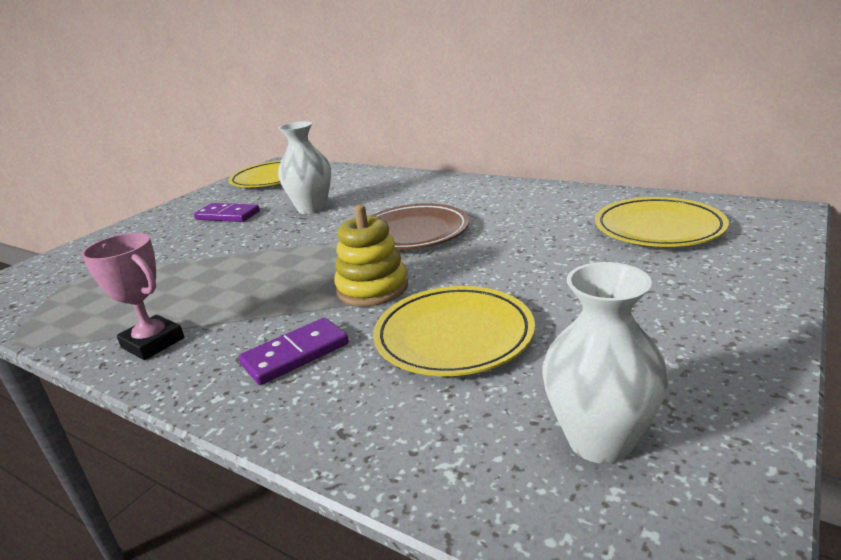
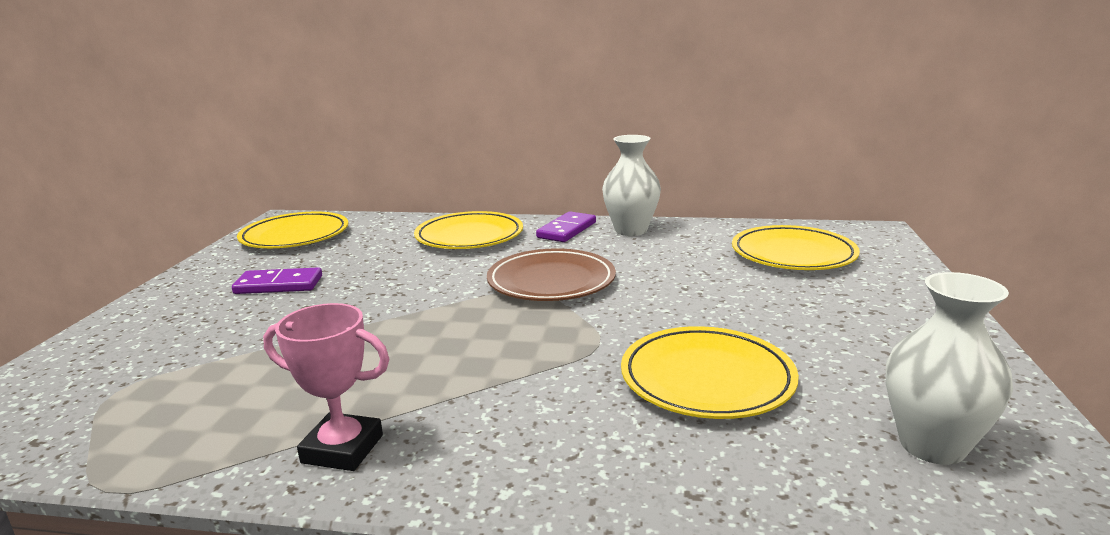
camera: 25 degrees left, 5 degrees down
purple domino [239,318,349,385] -> purple domino moved to [536,211,596,242]
white vase [278,121,331,214] -> white vase moved to [602,135,661,236]
yellow stacking toy [334,205,408,306] -> none
none -> yellow plate [414,211,523,249]

